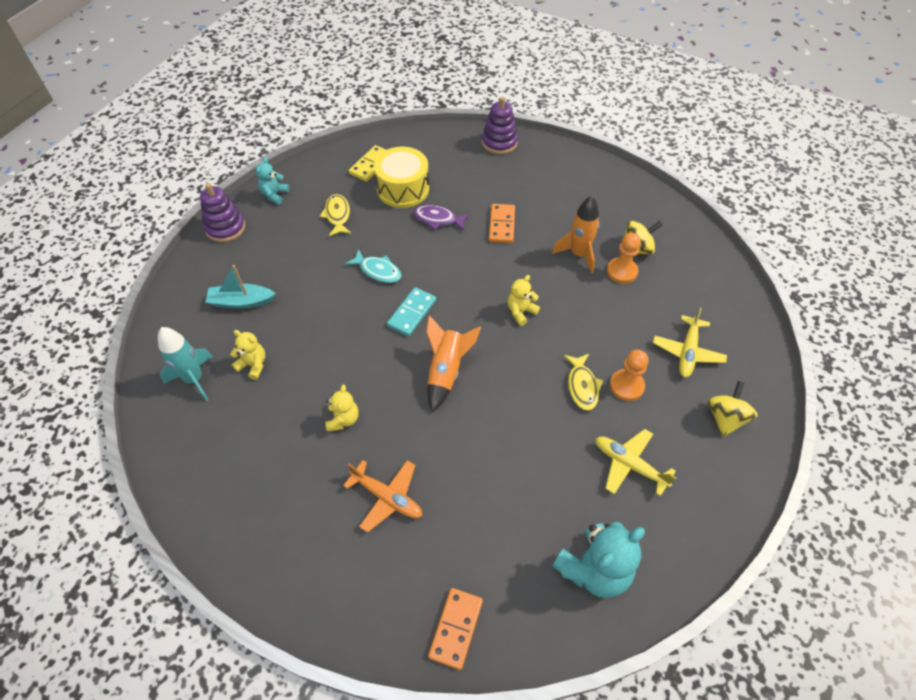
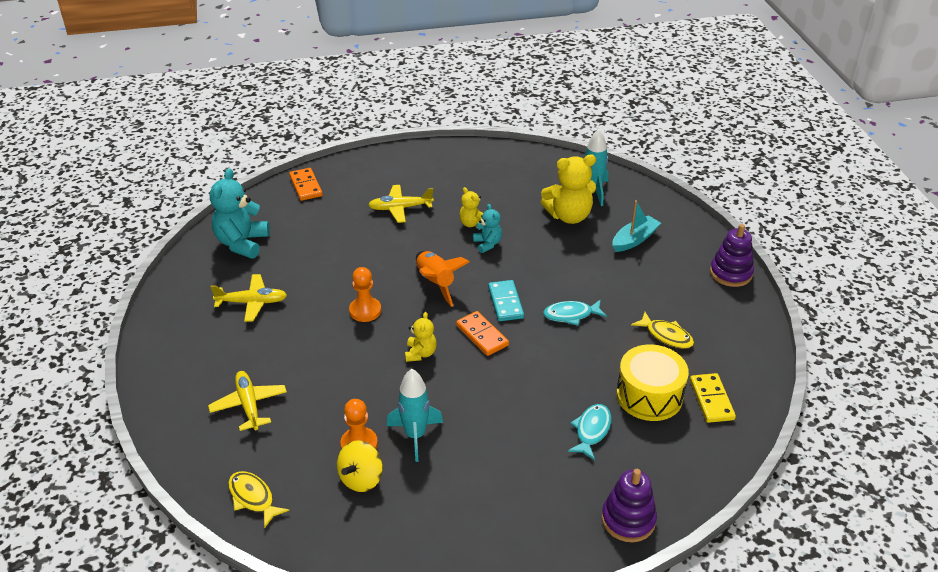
camera: 140 degrees right, 15 degrees down
yellow teddy bear [230,330,266,380] -> yellow teddy bear [541,155,596,224], size x1.83
turquoise teddy bear [256,157,289,205] -> turquoise teddy bear moved to [473,204,502,253]
orange plane [343,460,422,533] -> yellow plane [368,185,434,223]
purple fish [413,205,470,231] -> none
orange domino [489,204,515,243] -> orange domino moved to [456,311,509,356]
orange rocket [552,196,599,274] -> turquoise rocket [386,369,443,462]
yellow fish [564,354,603,411] -> yellow fish moved to [228,471,289,528]
orange pawn [610,350,649,401] -> orange pawn moved to [349,267,381,322]
yellow spinning top [708,381,758,437] -> none
none -> turquoise fish [568,404,611,460]

